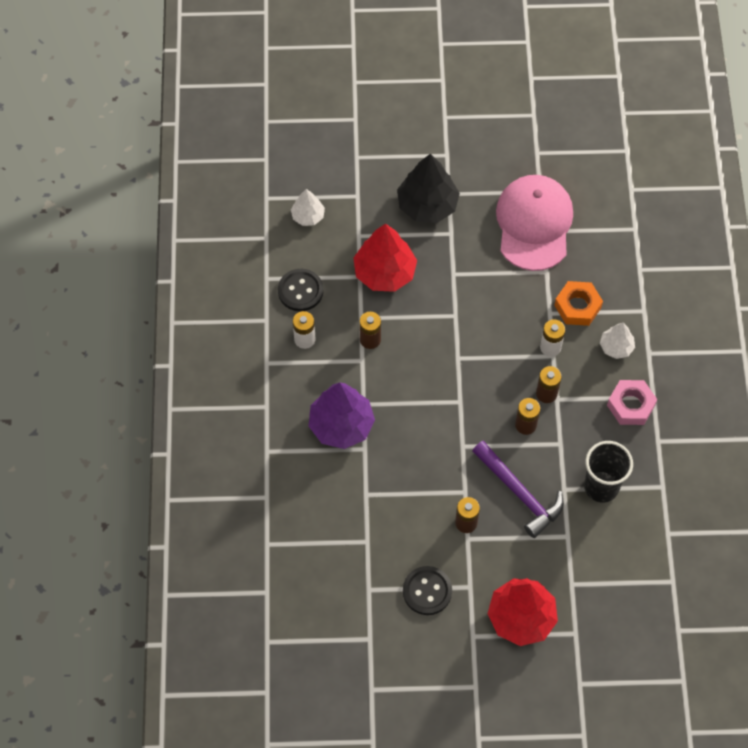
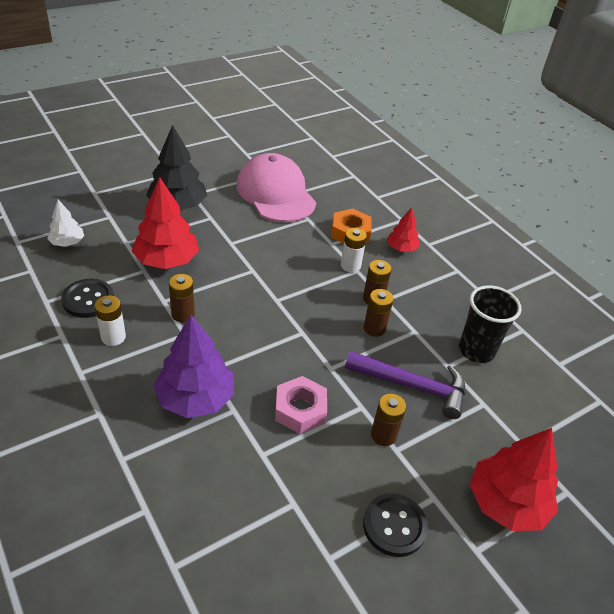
camera: 35 degrees left, 20 degrees down
white tree [600,323,635,359] -> red tree [387,208,419,252]
pink nut [607,380,657,425] -> pink nut moved to [275,376,327,434]

